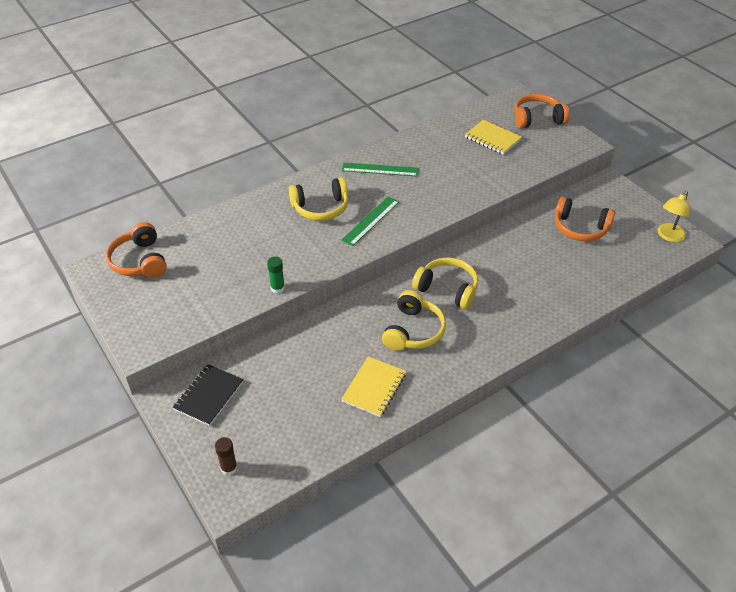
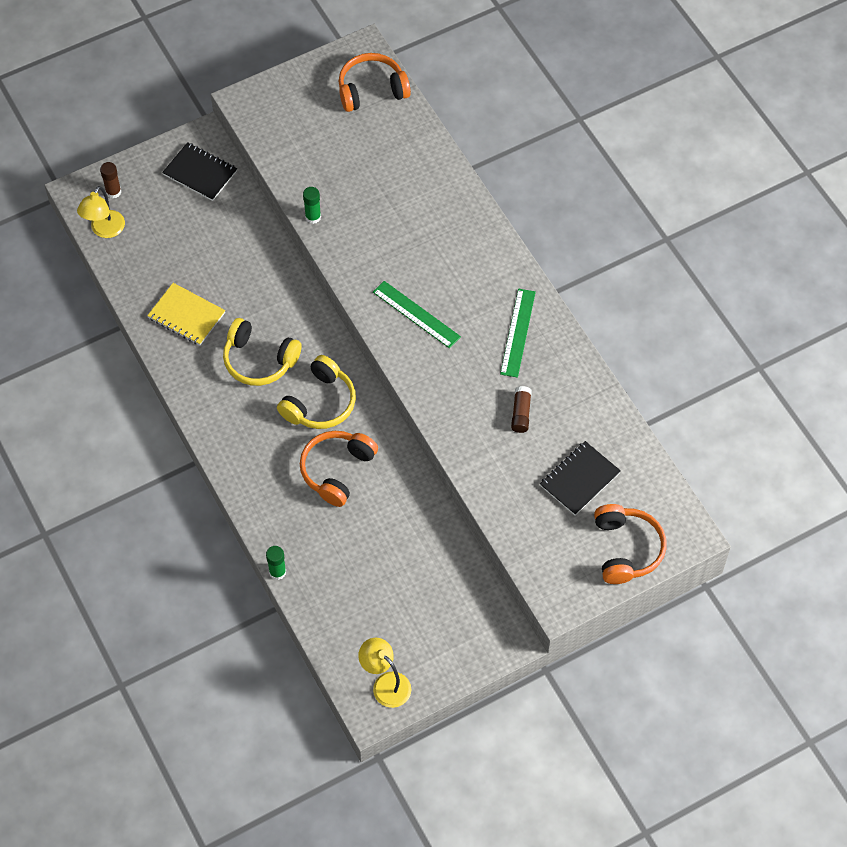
camera: 95 degrees right, 15 degrees up
yellow headphones [289,177,348,221] -> none
yellow notebook [465,120,522,155] -> black notebook [540,441,621,515]
orange headphones [555,197,615,241] -> orange headphones moved to [300,431,378,507]
none -> yellow lamp [77,186,125,238]
none -> green glue stick [266,546,286,580]
none -> brown glue stick [511,386,532,433]

